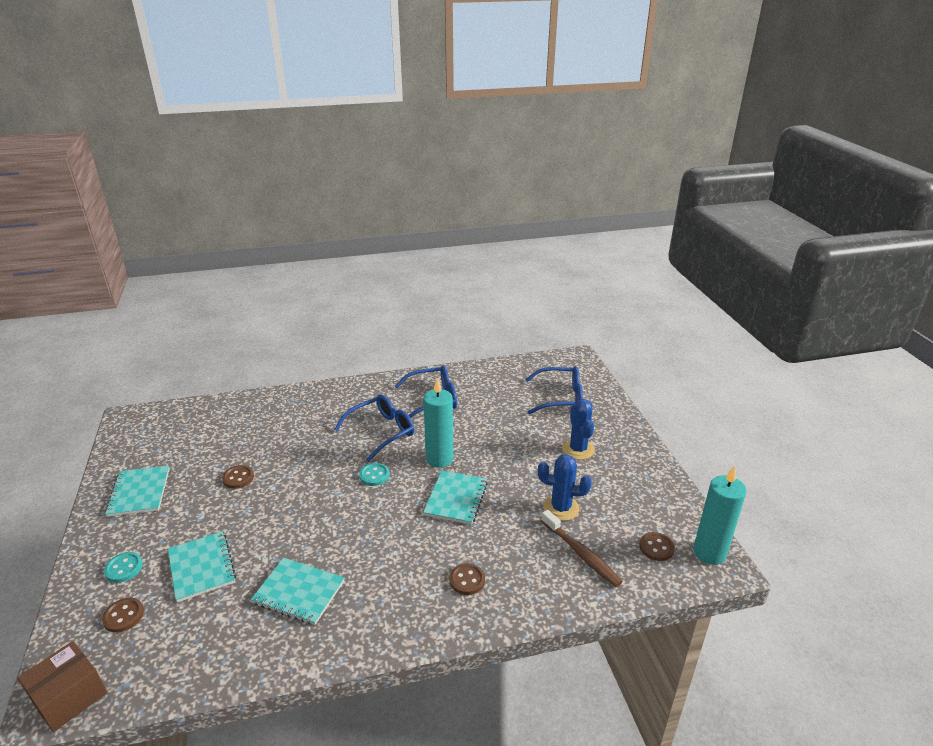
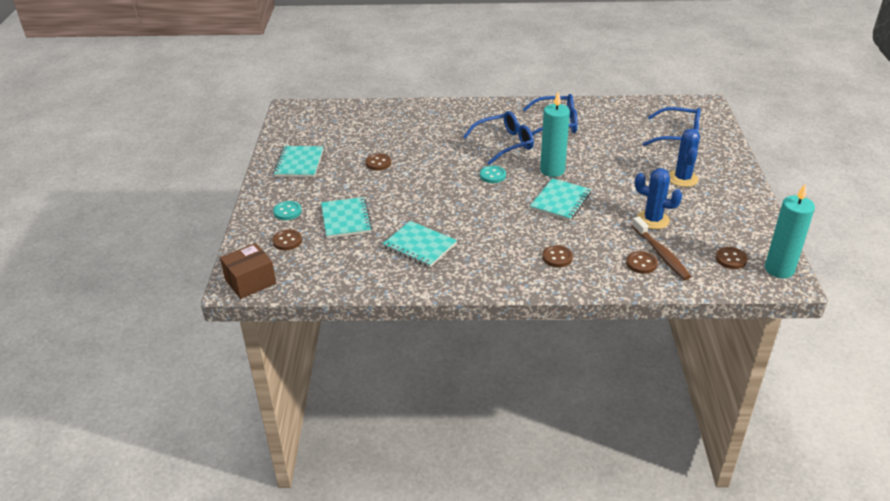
camera: 15 degrees right, 5 degrees up
none -> brown button [626,251,658,274]

